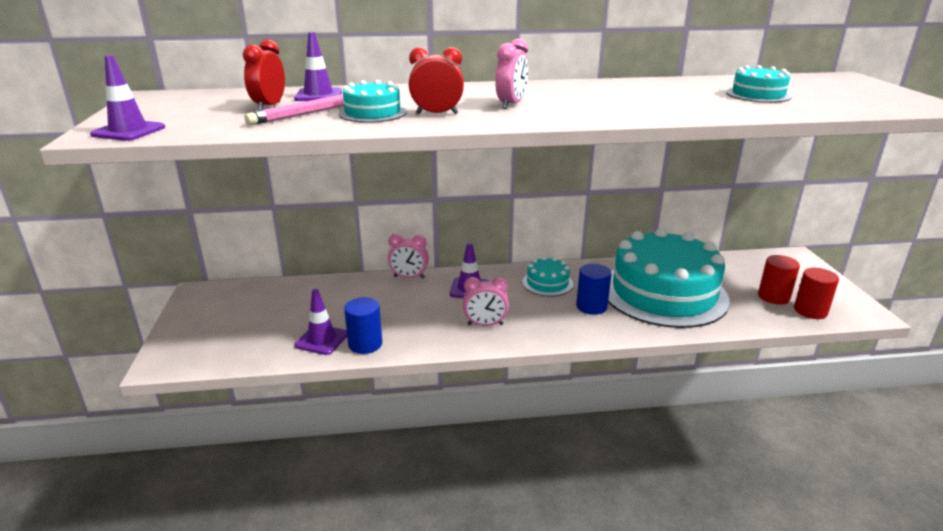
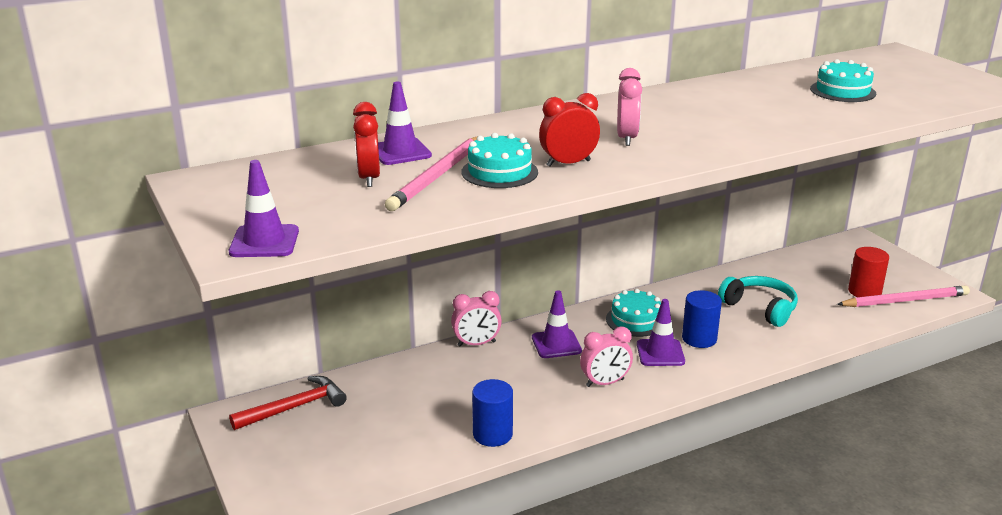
camera: 20 degrees left, 0 degrees up
purple traffic cone [295,289,347,355] -> purple traffic cone moved to [637,299,685,366]
turquoise cake [608,228,730,328] -> turquoise headphones [718,276,798,327]
red cylinder [794,268,839,319] -> pink pencil [837,285,970,307]
none -> red hammer [229,376,347,430]

